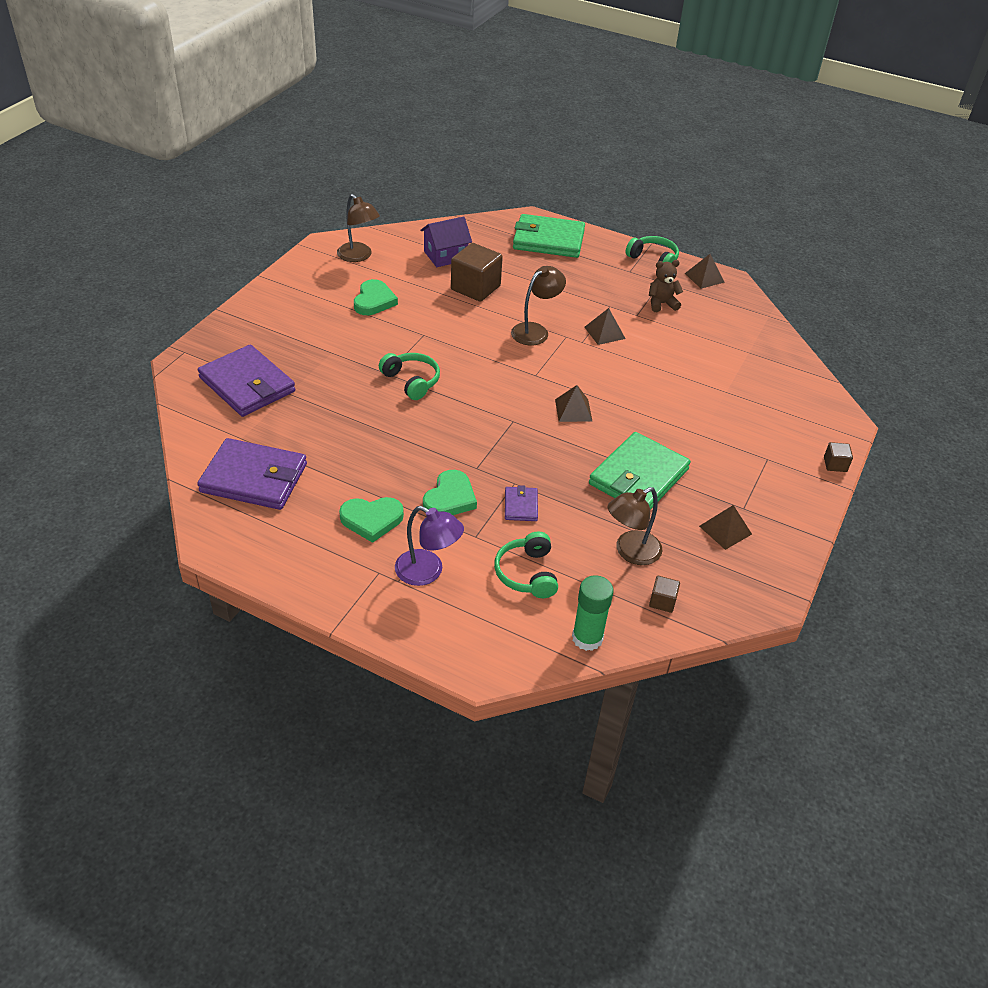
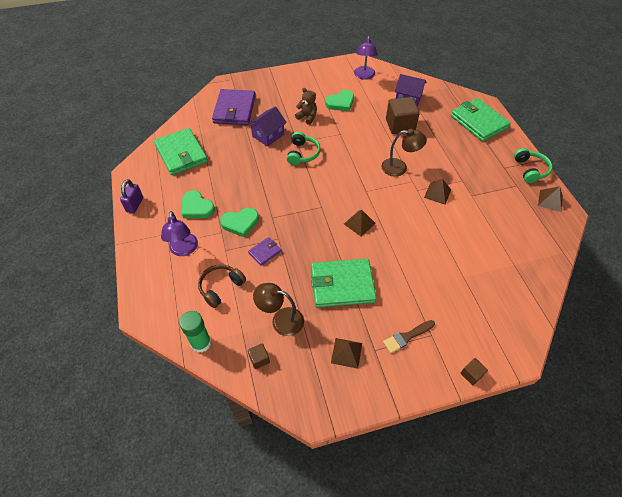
camera: 50 degrees right, 10 degrees up
purple wallet [197,438,307,510] -> green wallet [154,128,208,175]
brown lamp [337,194,380,262] -> purple lamp [354,36,377,80]
green headphones [494,532,558,598] -> brown headphones [198,264,246,308]
brown teddy bear [649,260,683,312] -> brown teddy bear moved to [295,88,317,125]
none -> purple padlock [120,179,143,213]
none -> purple house [248,106,287,147]
none -> brown brush [383,320,435,353]

